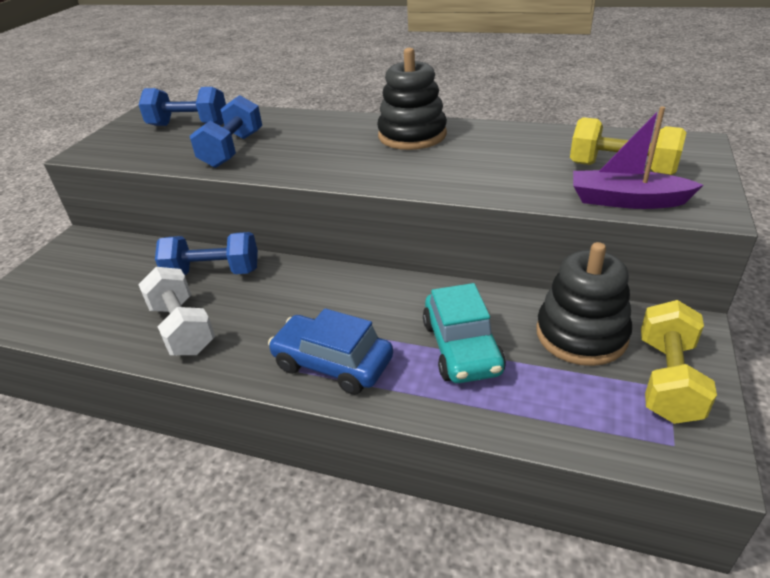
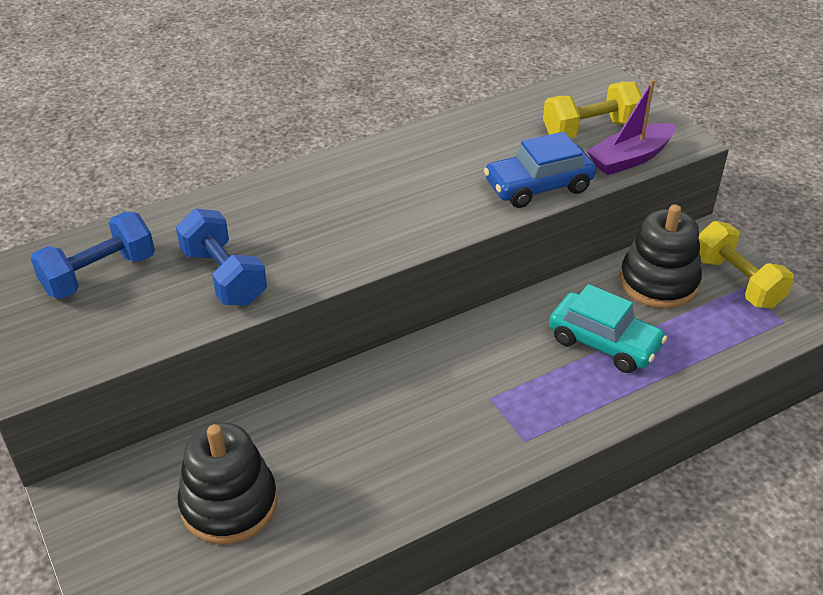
camera: 50 degrees left, 5 degrees up
white dumbbell [138,267,215,355] -> none
blue dumbbell [155,232,258,275] -> none
blue car [268,308,393,395] -> blue car moved to [484,132,596,208]
black stacking toy [377,48,447,150] -> black stacking toy moved to [177,422,278,544]

